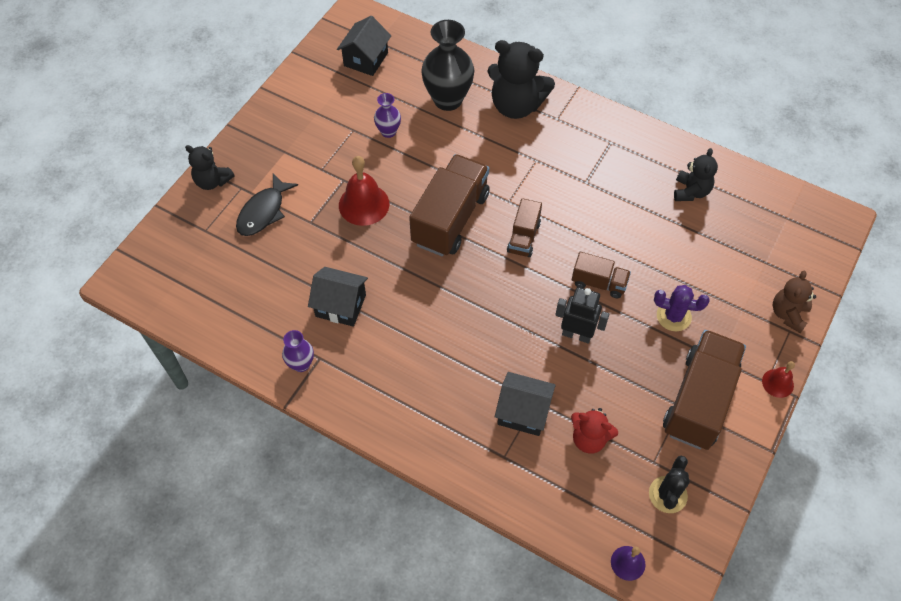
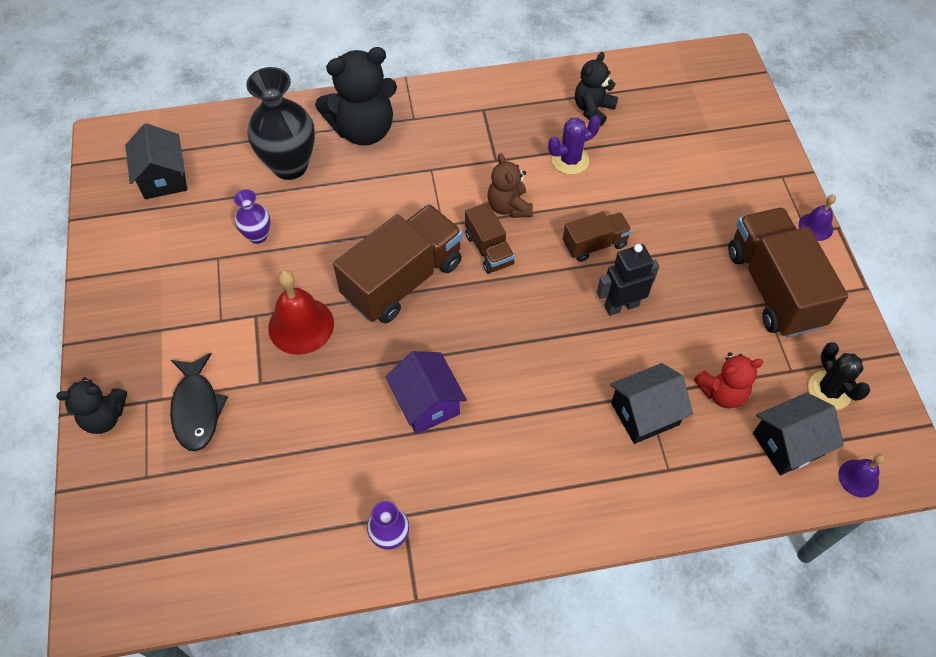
camera: 40 degrees left, 0 degrees up
black house [308,267,368,327] -> black house moved to [753,392,844,475]
brown truck [409,154,490,256] -> brown truck turned 60 degrees clockwise [333,204,463,323]
purple cactus [654,285,710,331] -> purple cactus moved to [548,115,601,175]
black teddy bear [674,148,718,201] -> black teddy bear turned 120 degrees counterclockwise [575,52,618,126]
red bell [762,361,795,398] -> purple bell [799,195,836,241]
brown teddy bear [773,270,816,333] -> brown teddy bear moved to [487,154,533,218]
none -> purple house [385,351,467,434]

